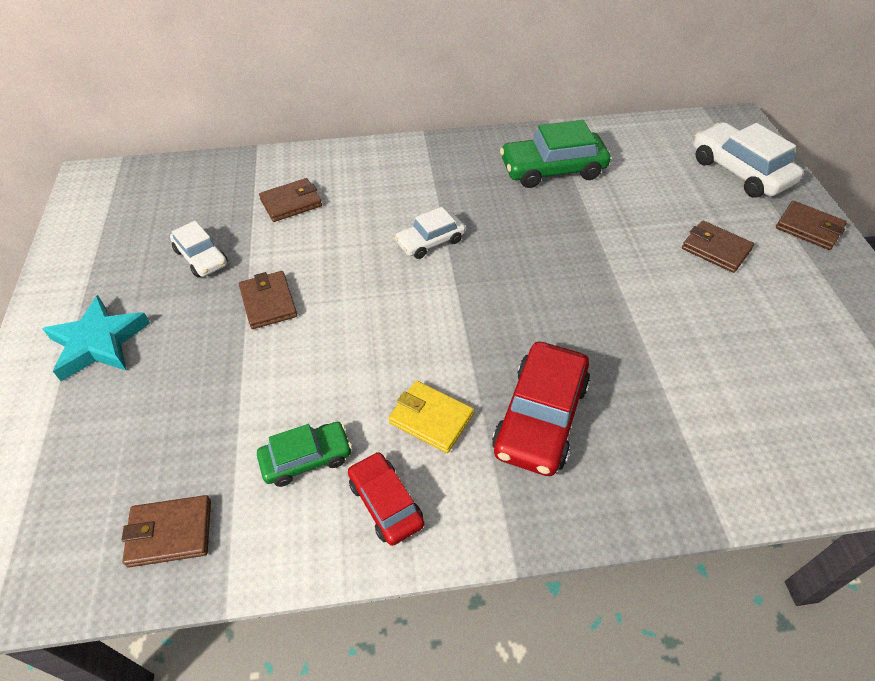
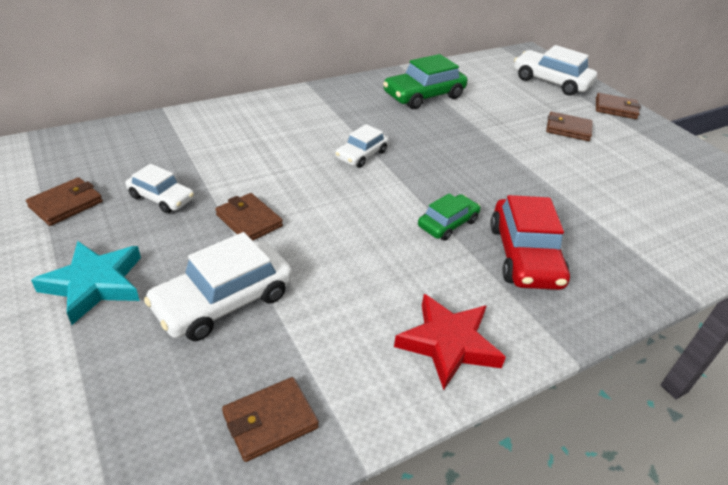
camera: 25 degrees left, 10 degrees down
green car [257,422,352,487] -> green car moved to [418,193,481,241]
brown wallet [259,178,322,222] -> brown wallet moved to [26,177,103,226]
red car [348,452,424,546] -> red star [394,294,506,390]
yellow wallet [389,381,474,453] -> none
none -> white car [144,232,292,341]

